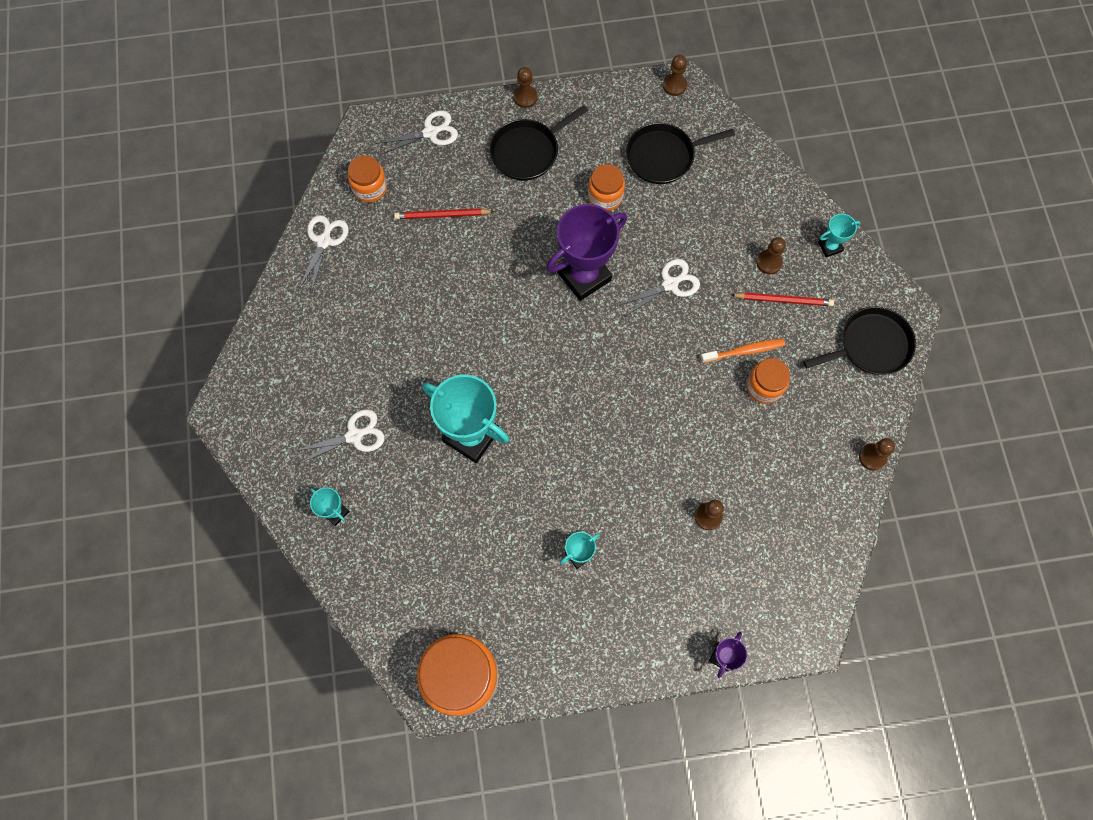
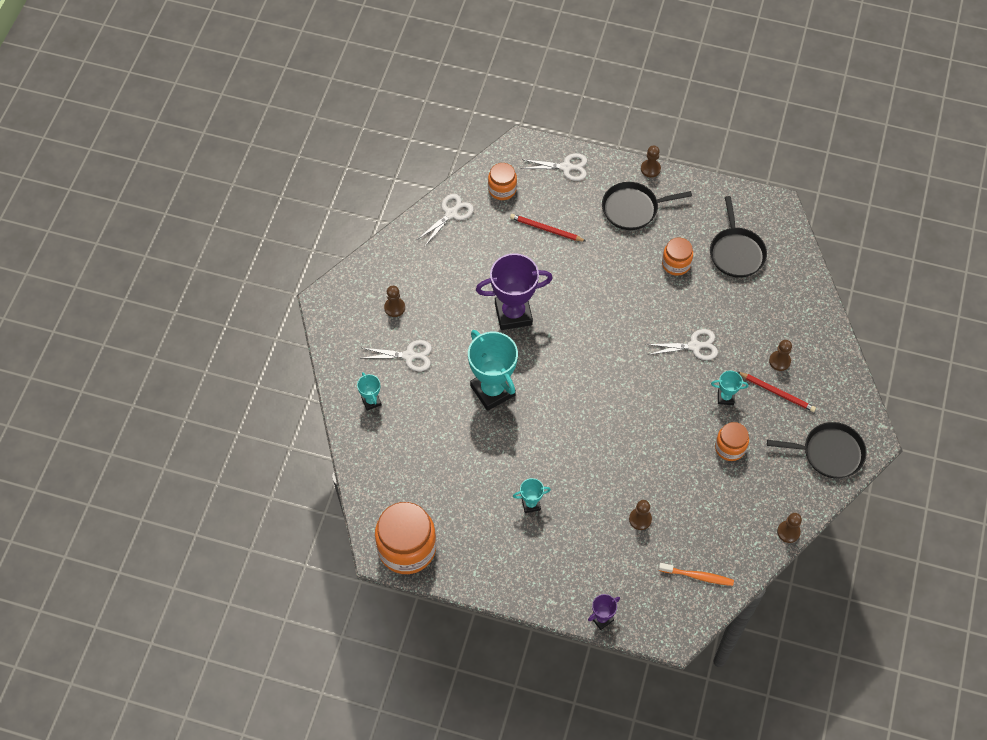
camera: 25 degrees right, 10 degrees down
purple trophy [546,204,627,301] -> purple trophy moved to [476,253,553,330]
black pan [626,123,735,184] -> black pan turned 105 degrees counterclockwise [710,196,767,278]
brown pawn [663,55,687,96] -> brown pawn moved to [384,286,405,317]
orange toothbrush [701,339,785,363] -> orange toothbrush moved to [659,563,734,586]
turquoise trophy [818,214,861,258] -> turquoise trophy moved to [711,371,748,405]

